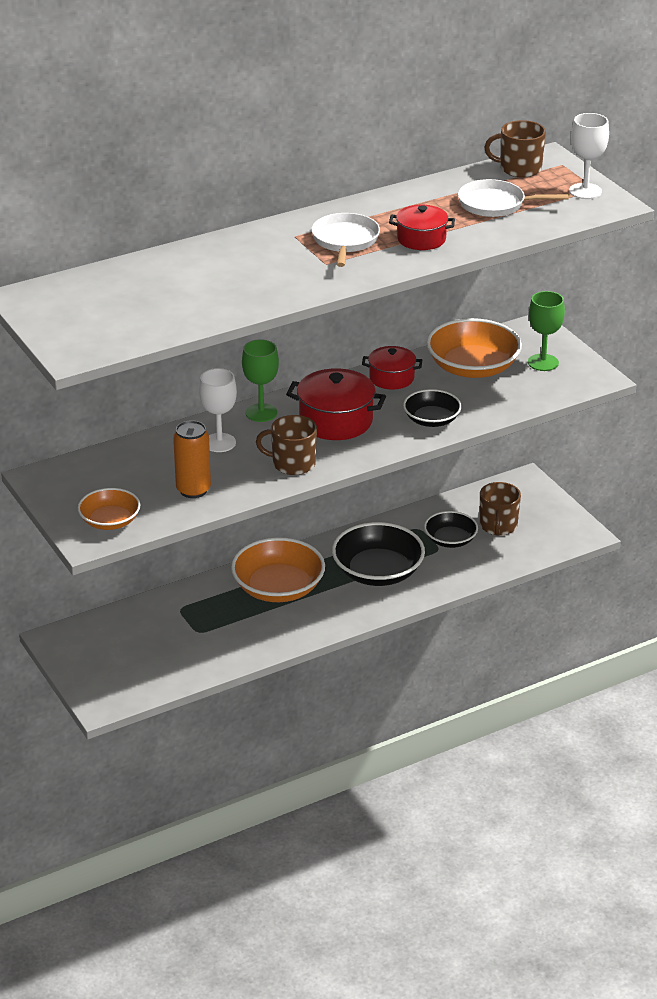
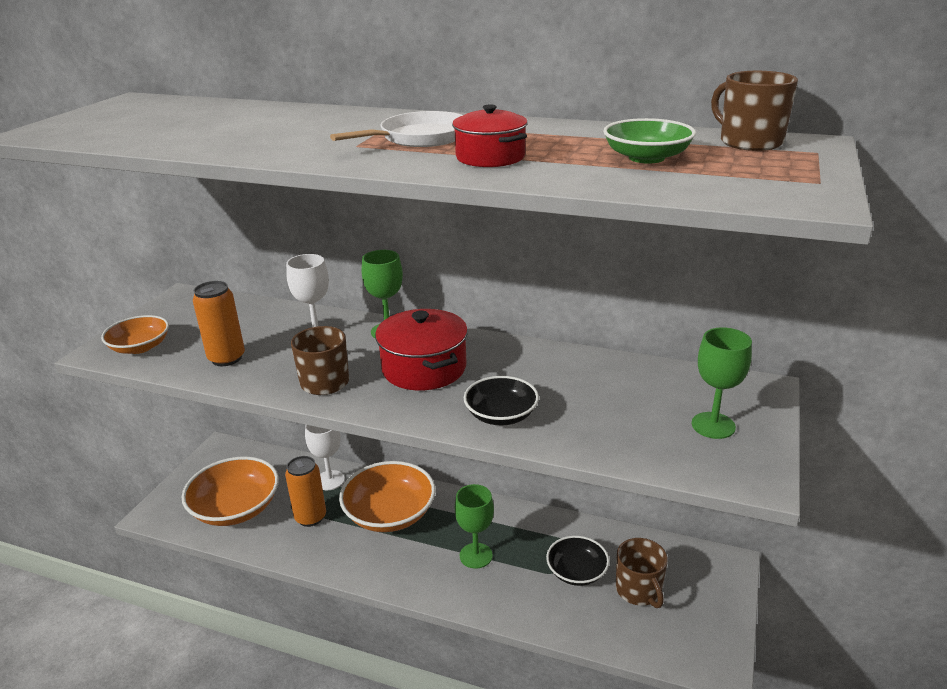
camera: 50 degrees right, 5 degrees down
black bowl [332,522,425,586] -> green goblet [455,484,494,569]
red pot [362,346,422,390] -> none
orange bowl [426,318,522,378] -> orange bowl moved to [182,456,279,526]
white pan [458,179,569,217] -> green bowl [603,118,696,164]
brown mug [480,482,521,536] -> brown mug turned 75 degrees counterclockwise [616,538,668,608]
white goblet [569,113,609,199] -> white goblet moved to [305,425,345,490]
none -> orange can [285,456,326,527]

